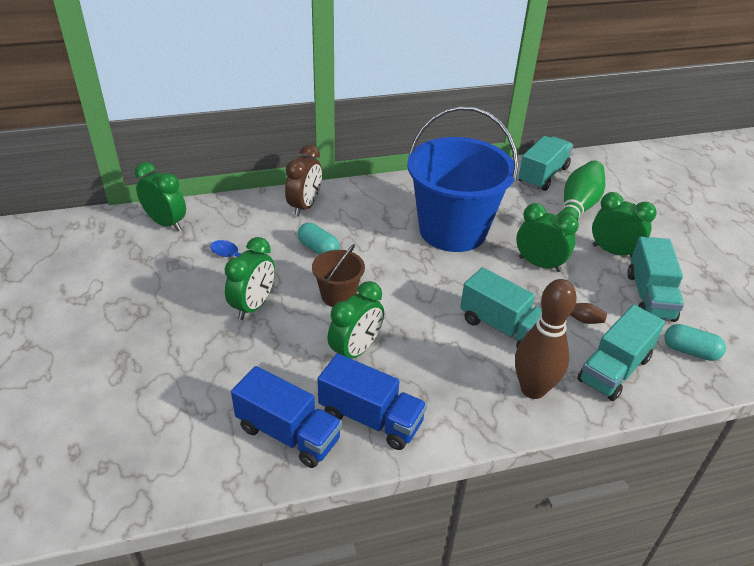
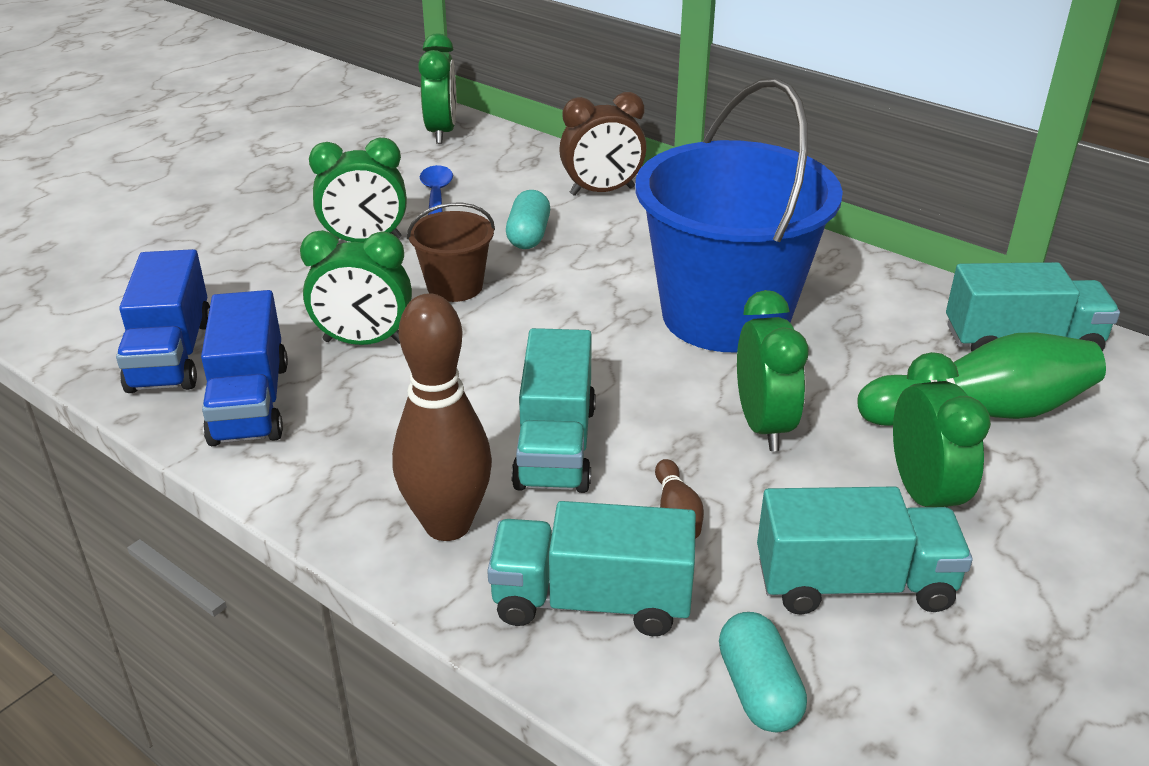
camera: 55 degrees right, 5 degrees down
turquoise truck [627,236,684,322] -> turquoise truck turned 150 degrees counterclockwise [757,486,973,615]

